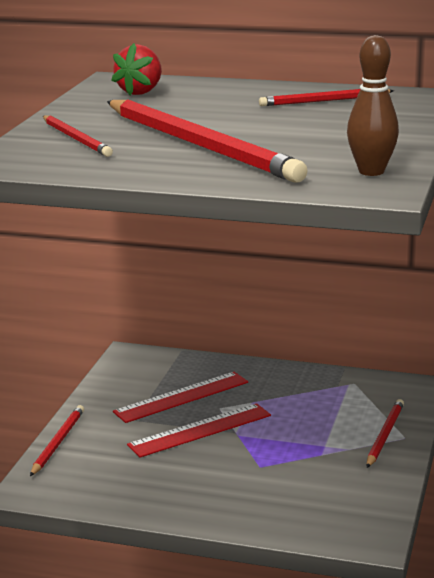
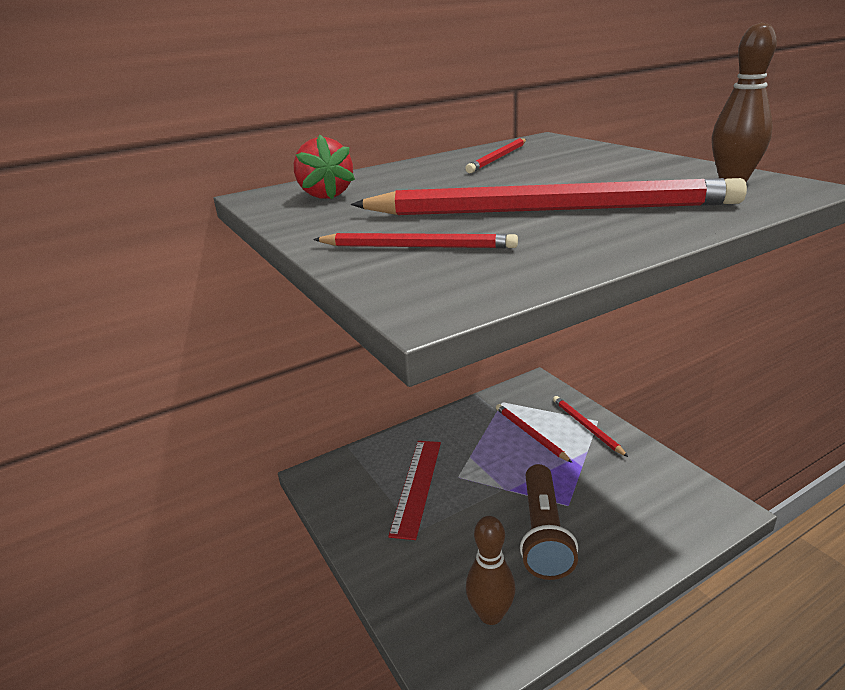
camera: 45 degrees left, 5 degrees up
red pencil [30,405,84,476] -> red pencil moved to [496,404,573,463]
red ruler [127,403,271,458] -> none
none -> brown bowling pin [466,516,515,625]
none -> brown flashlight [520,464,578,580]

